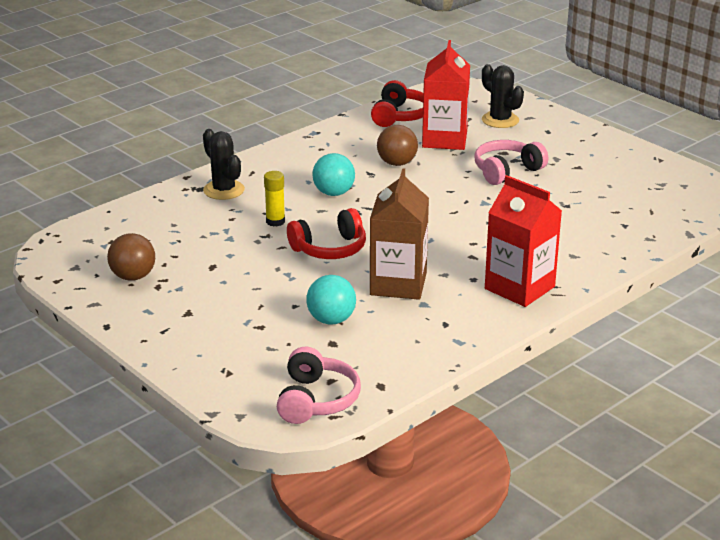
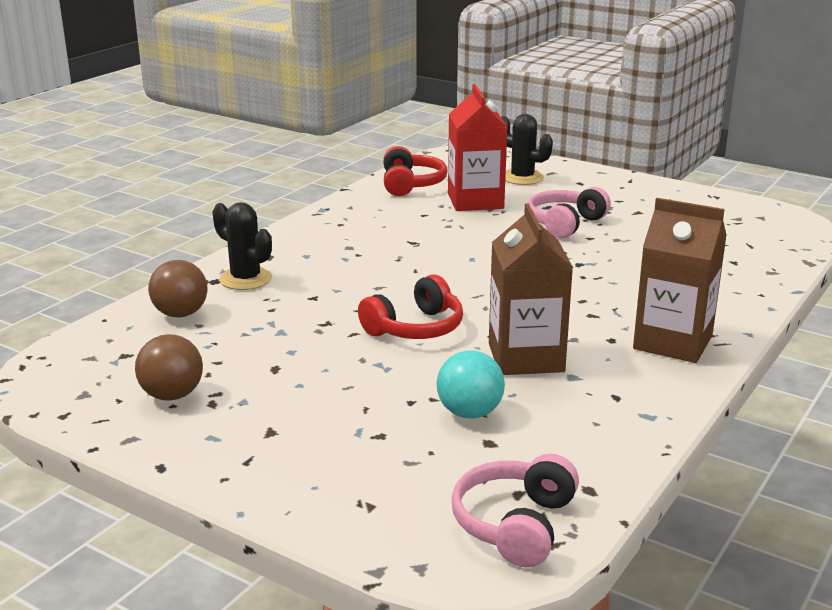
camera: 15 degrees left, 5 degrees down
yellow glue stick [264,171,285,226] -> none
pink headphones [277,347,361,424] -> pink headphones turned 150 degrees counterclockwise [451,454,579,567]
turquoise ball [312,153,355,196] -> none
brown ball [377,125,418,166] -> brown ball moved to [148,260,208,318]
red carton [485,175,562,307] -> brown carton [633,198,727,363]

